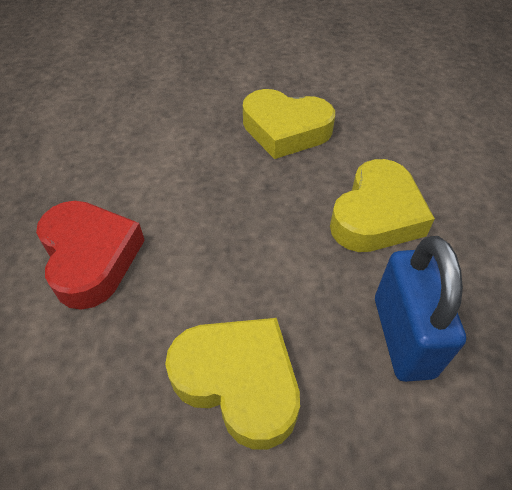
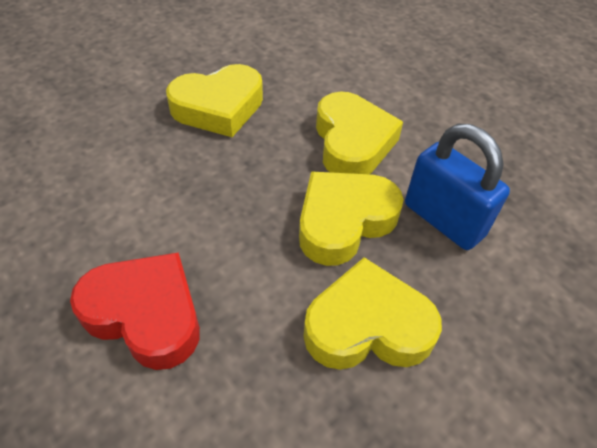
camera: 40 degrees left, 0 degrees up
none -> yellow heart [299,171,404,266]

